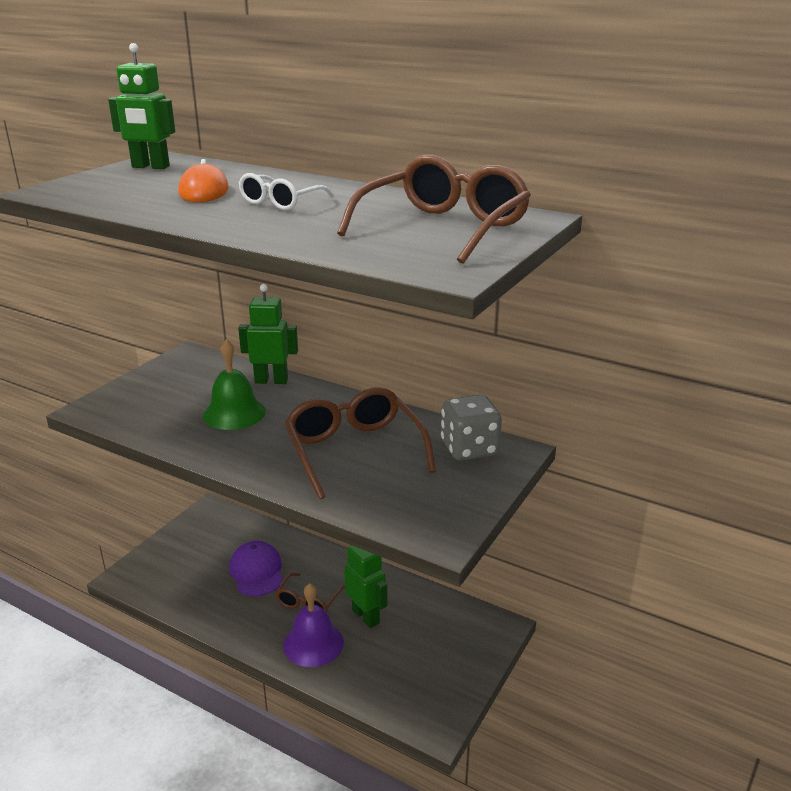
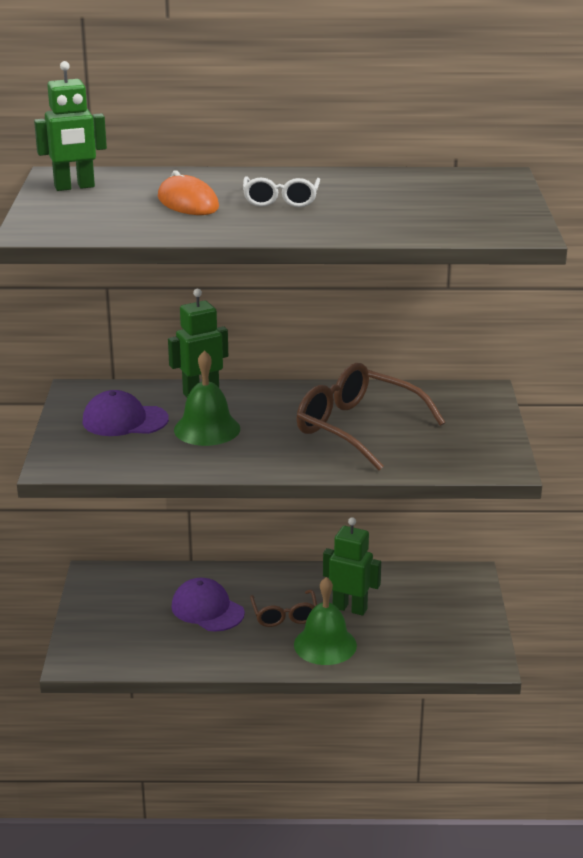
camera: 30 degrees left, 0 degrees up
purple bell [283,583,344,667] -> green bell [294,577,357,665]
brown glasses [337,155,531,264] -> none
grey dice [441,395,502,461] -> none
none -> purple cap [82,390,169,436]

